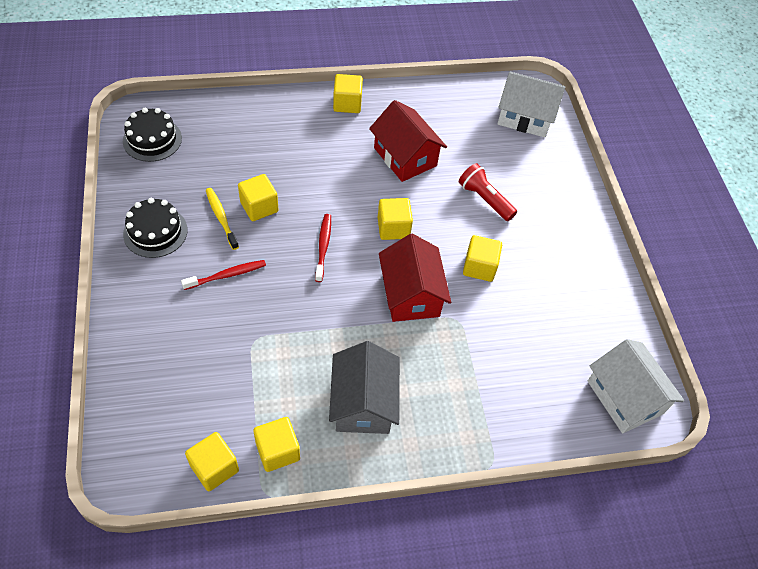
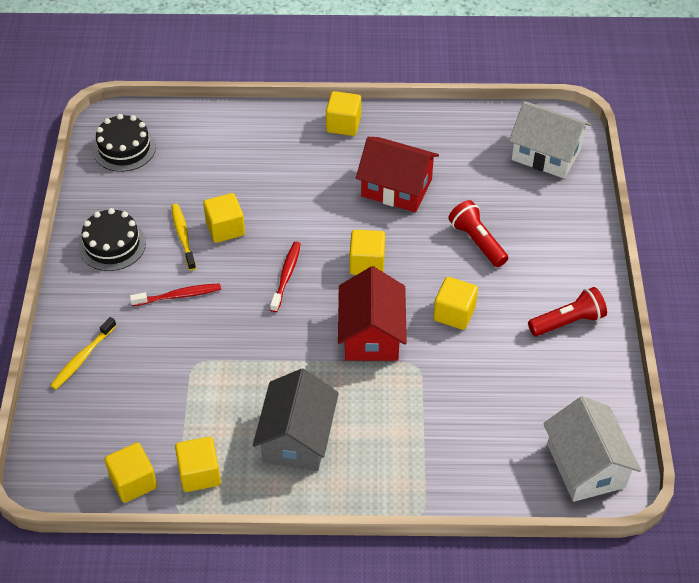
camera: 15 degrees right, 5 degrees down
red house [369,100,447,182] -> red house turned 45 degrees counterclockwise [356,137,439,212]
none -> yellow toothbrush [50,317,117,390]
none -> red flashlight [528,287,607,336]

